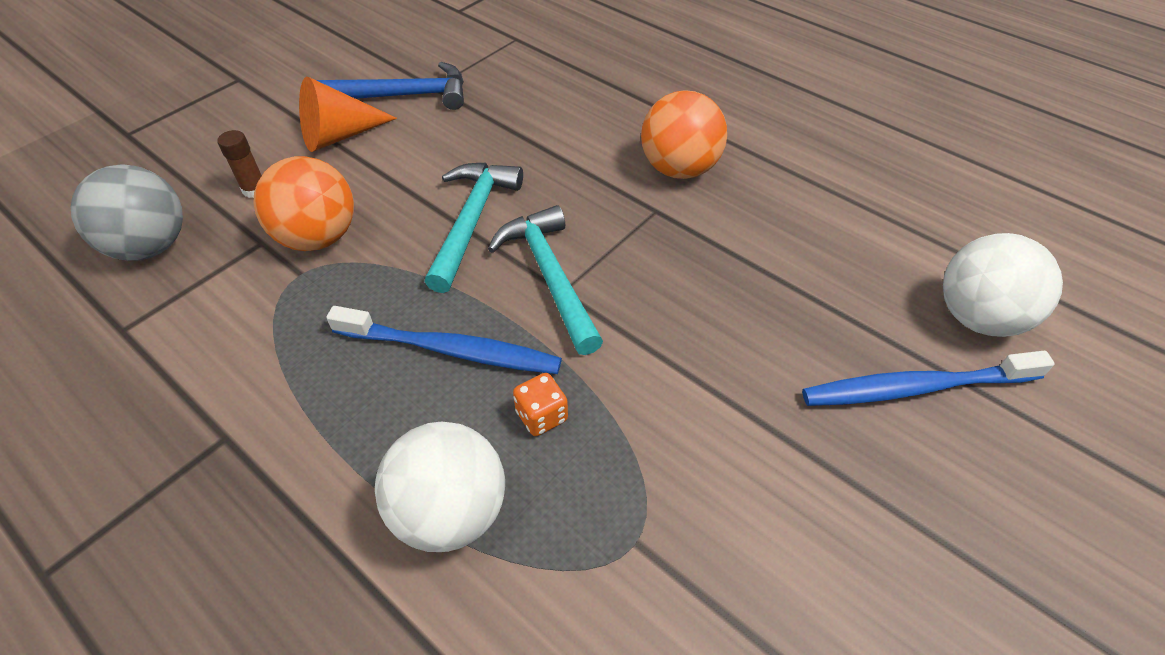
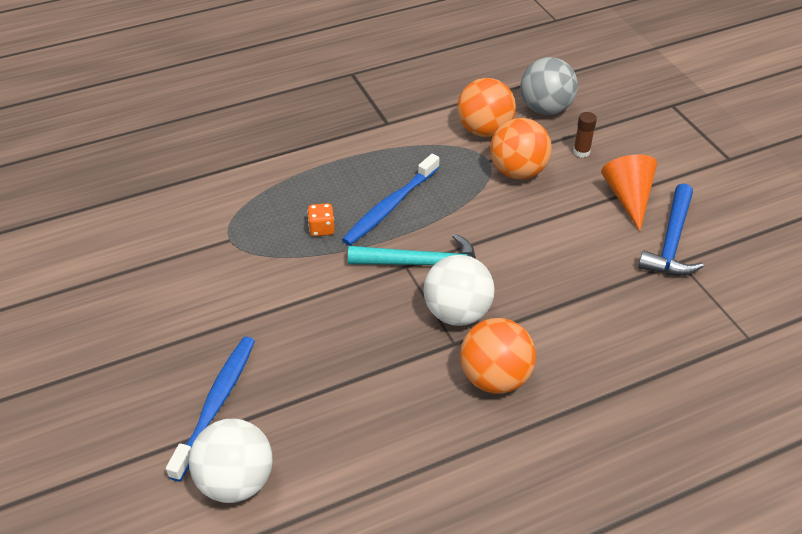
camera: 115 degrees right, 5 degrees down
white ball [375,421,505,552] -> white ball moved to [423,255,495,326]
turquoise hammer [425,163,523,293] -> none
none -> orange ball [457,78,516,137]

